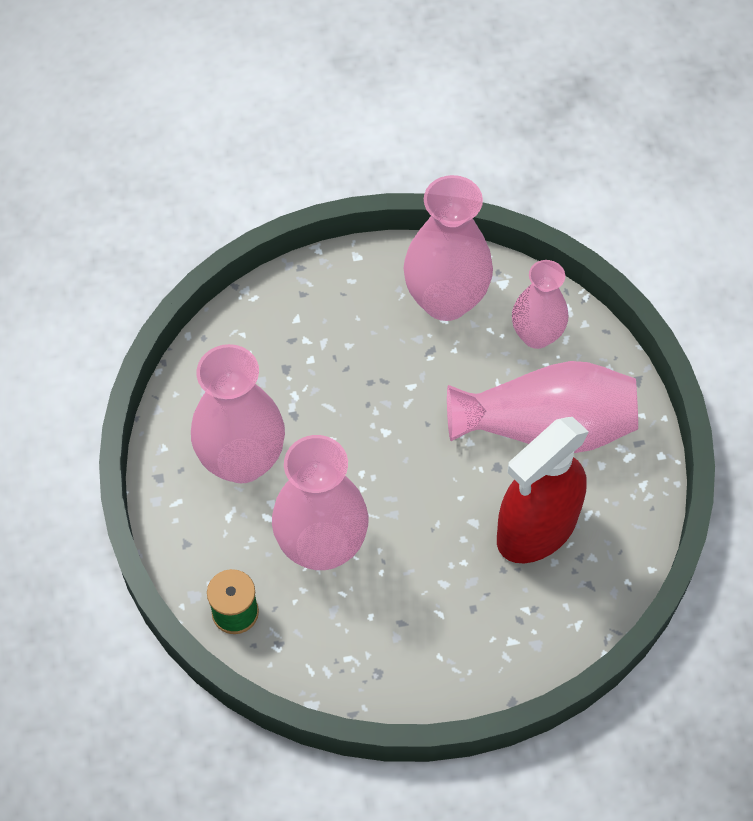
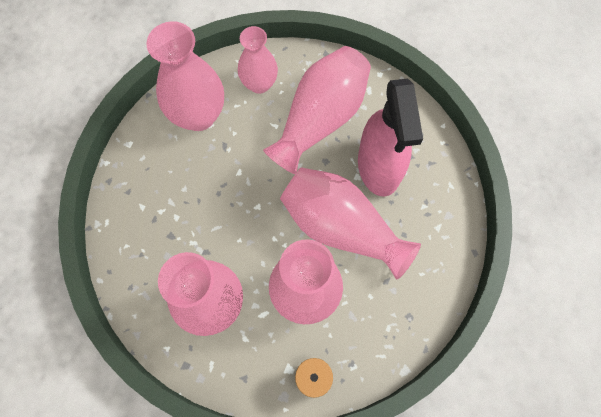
camera: 55 degrees left, 10 degrees up
red spray bottle [497,417,589,563] -> pink spray bottle [358,79,423,196]
none -> pink vase [280,167,421,279]

